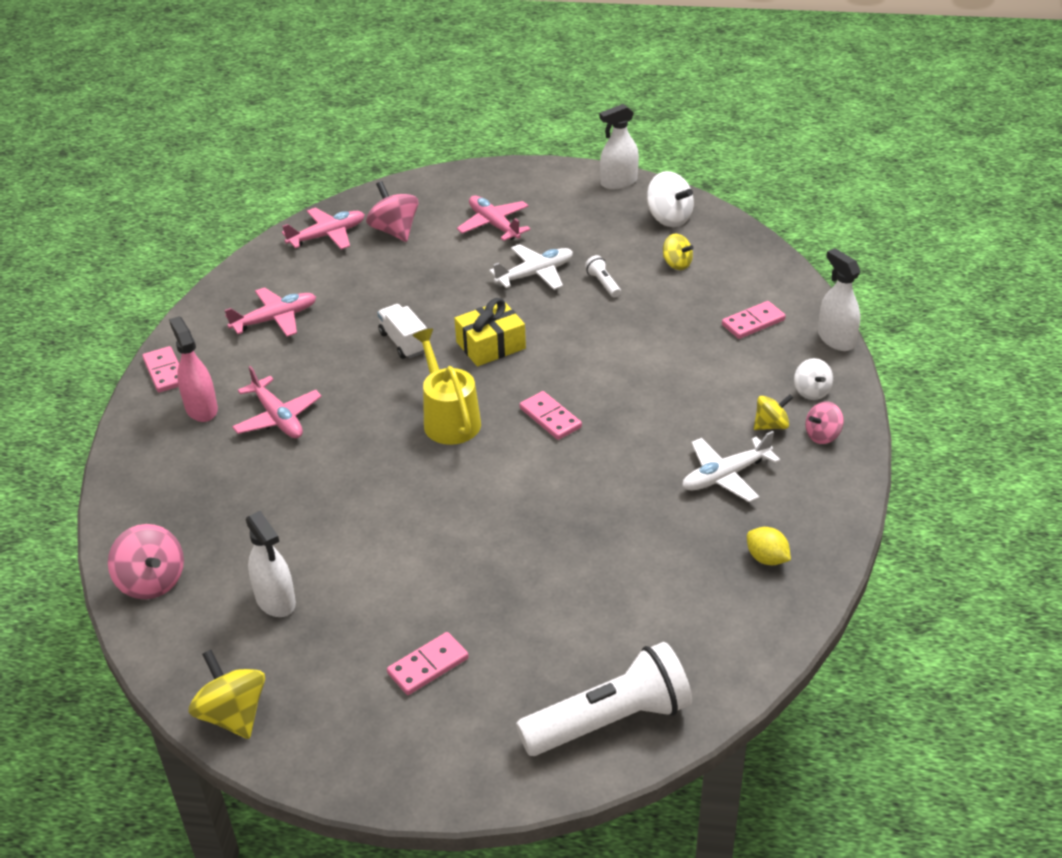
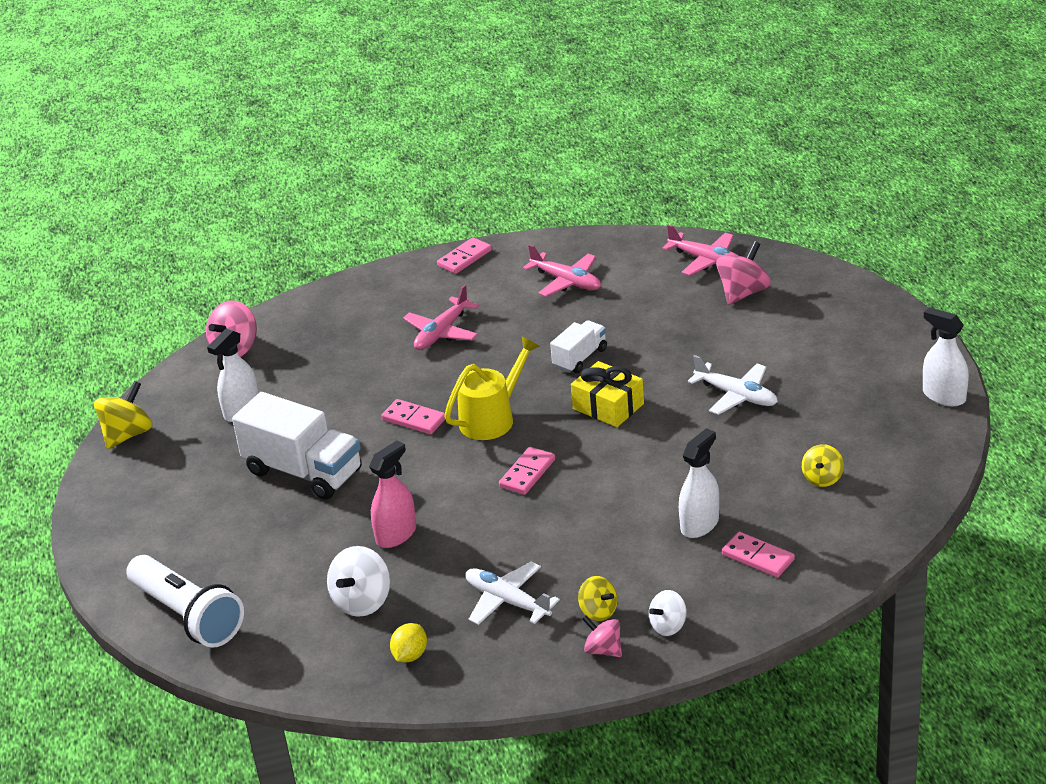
camera: 70 degrees right, 5 degrees down
pink spray bottle [169,316,218,422] -> pink spray bottle moved to [369,440,416,548]
pink domino [387,632,469,695] -> pink domino moved to [381,399,445,434]
pink plane [457,195,531,241] -> none
white flashlight [585,255,621,297] -> none
white spinning top [647,171,694,227] -> white spinning top moved to [327,546,390,617]
white spray bottle [818,248,860,351] -> white spray bottle moved to [679,428,719,538]
none -> white truck [232,392,362,500]

